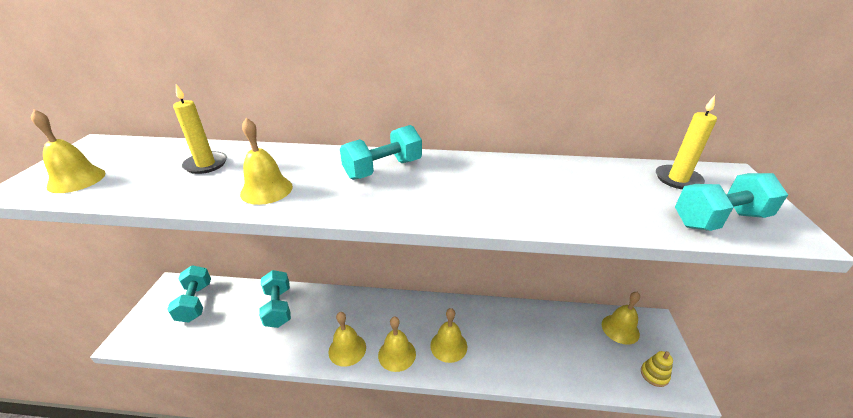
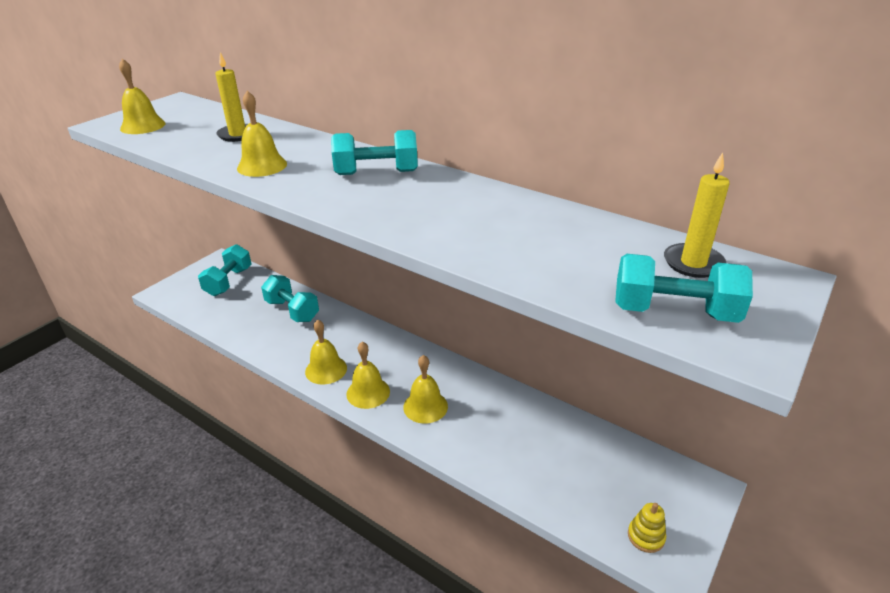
camera: 30 degrees right, 0 degrees up
turquoise dumbbell [259,270,291,328] -> turquoise dumbbell turned 60 degrees counterclockwise [261,275,319,322]
yellow bell [602,292,640,345] -> none

